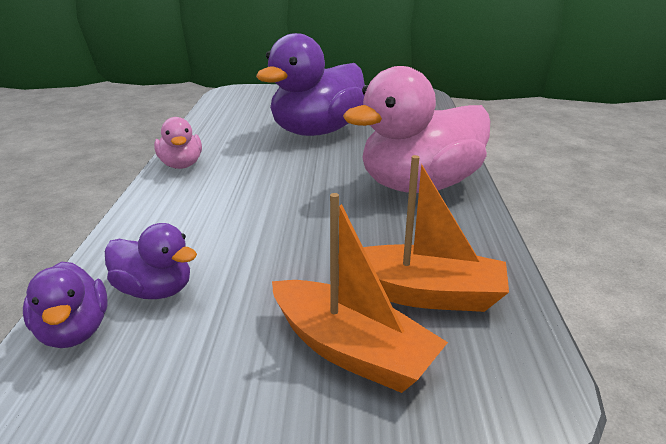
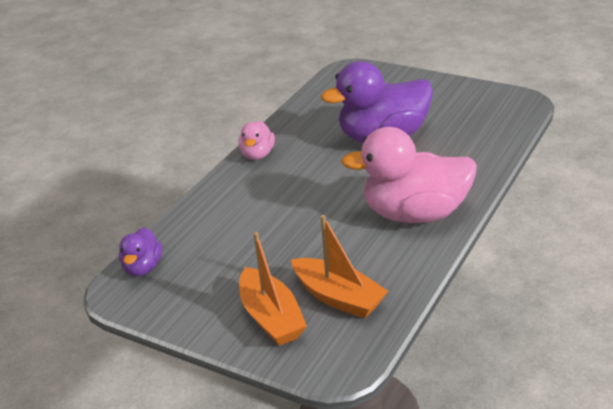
camera: 30 degrees right, 5 degrees up
purple duck [105,223,197,299] -> none

